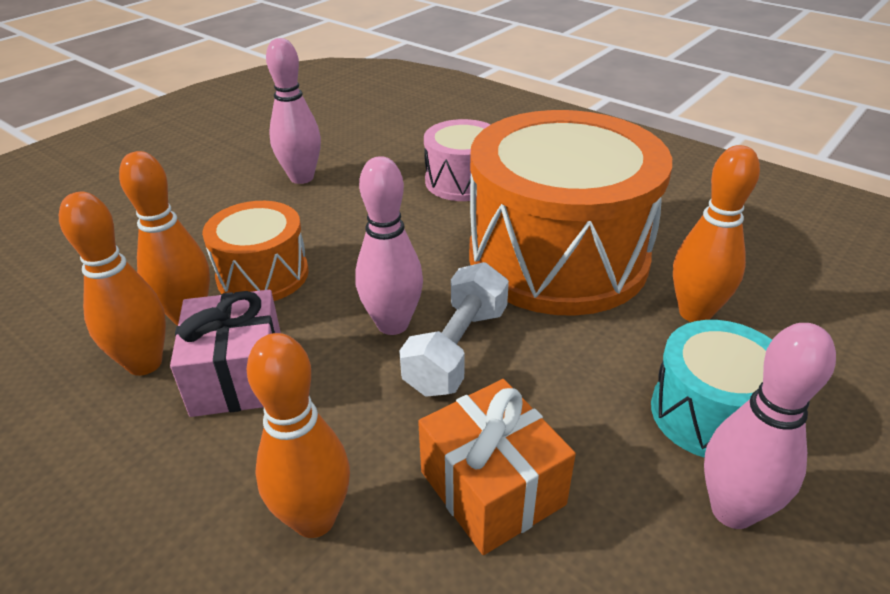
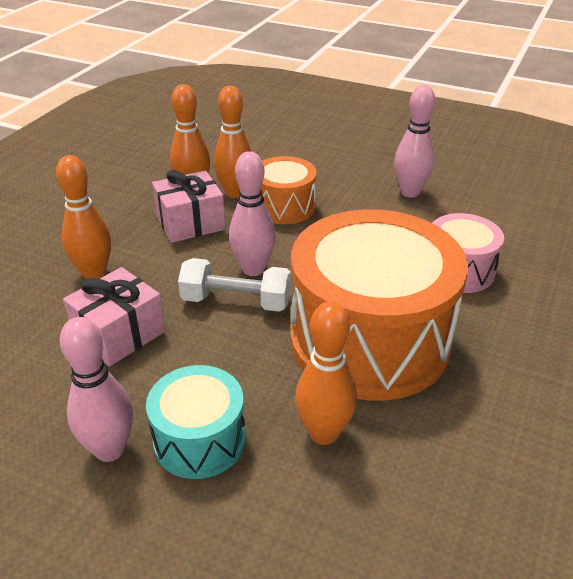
camera: 75 degrees right, 0 degrees up
orange gift [418,379,576,555] -> pink gift [63,267,166,367]

